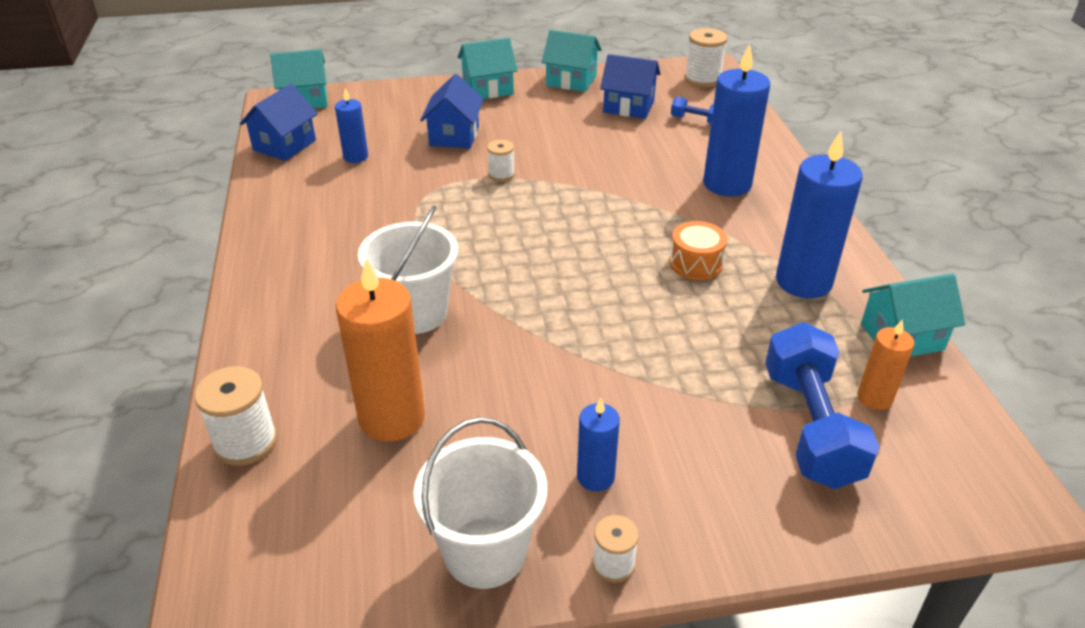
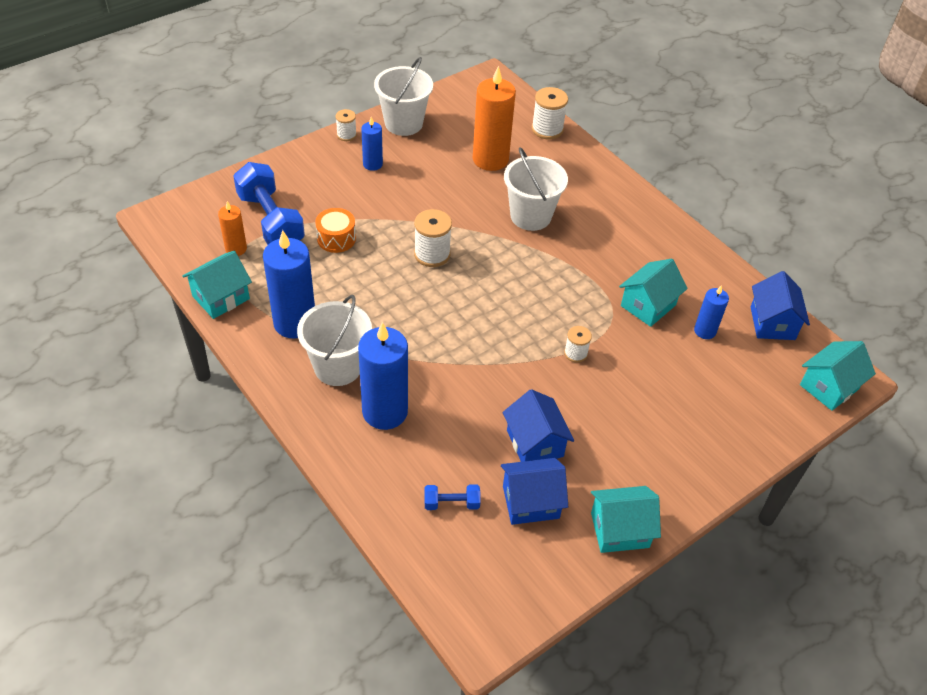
camera: 150 degrees right, 10 degrees up
blue house [420,74,484,149] -> blue house moved to [503,389,574,462]
turquoise house [458,38,518,99] -> turquoise house moved to [619,259,688,327]
orange drum [669,221,727,280] -> orange drum moved to [315,208,356,253]
white spool [685,28,728,87] -> white spool moved to [414,209,452,267]
none -> white bucket [297,295,372,386]

